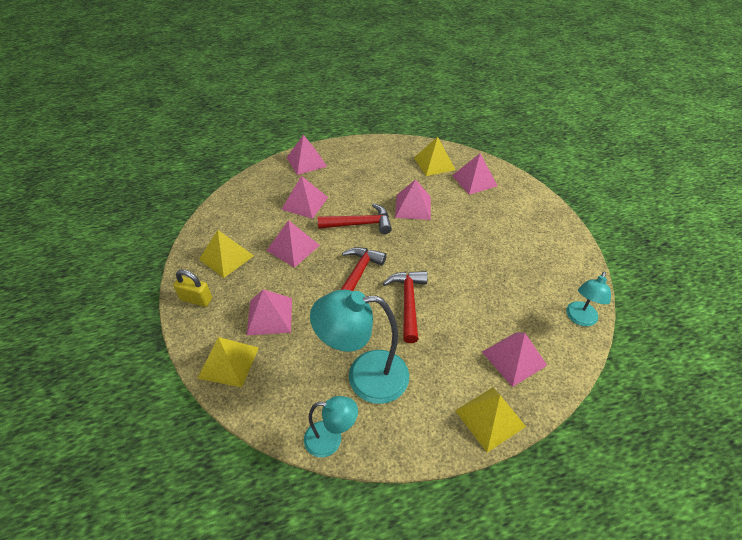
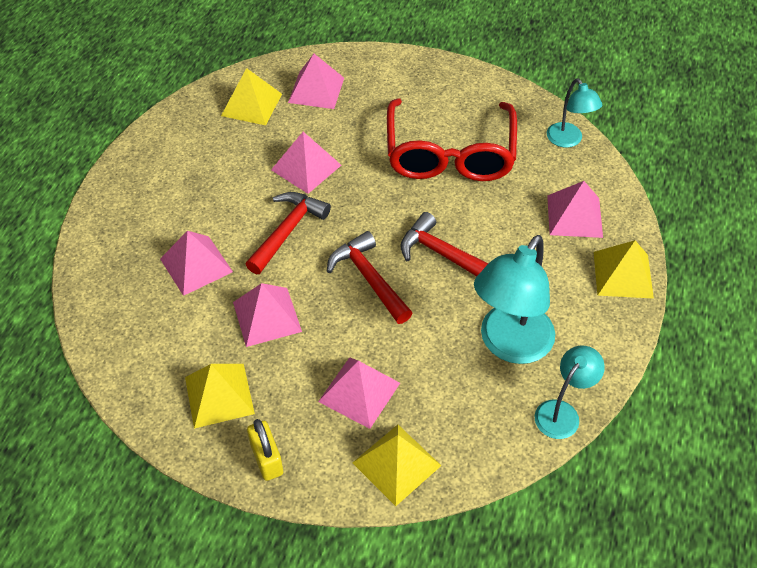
camera: 55 degrees left, 5 degrees up
yellow padlock [173,269,212,307] -> yellow padlock turned 75 degrees counterclockwise [247,419,283,481]
pink pyramid [286,135,327,175] -> none
none -> red glasses [387,98,517,181]

